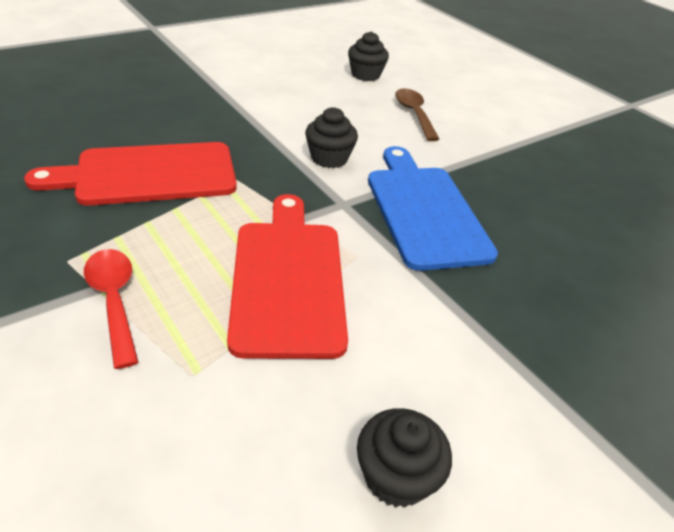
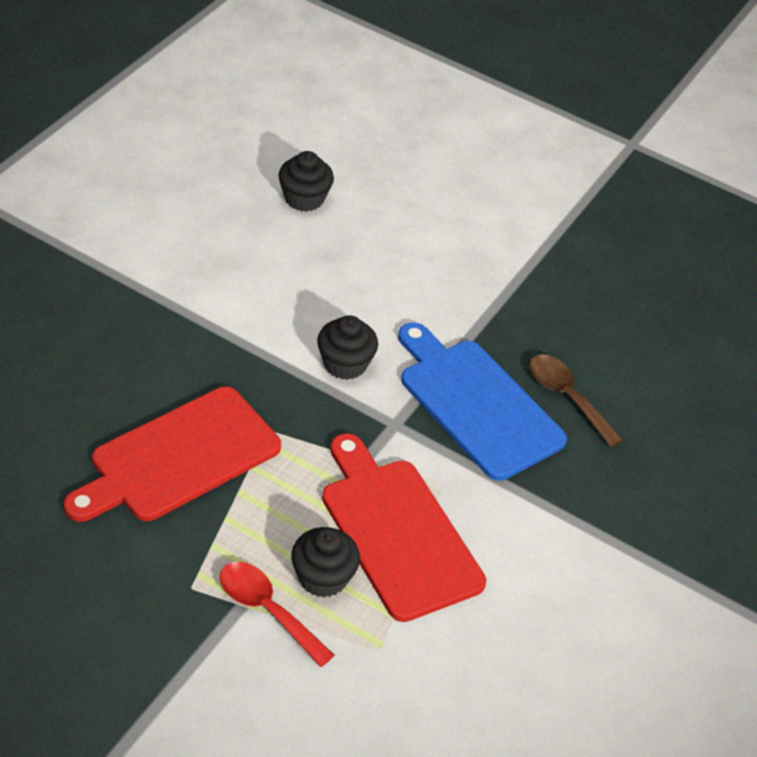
camera: 25 degrees left, 5 degrees up
black cupcake [357,408,452,508] -> black cupcake moved to [291,527,360,597]
brown spoon [395,88,439,141] -> brown spoon moved to [529,354,623,447]

